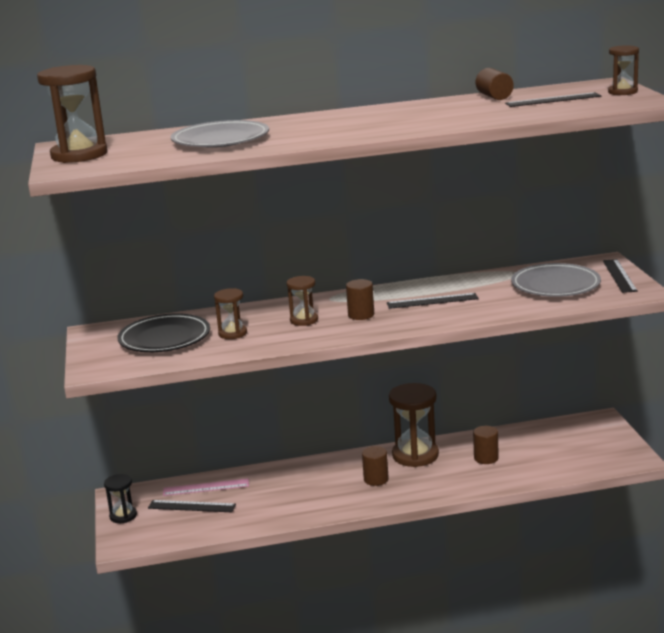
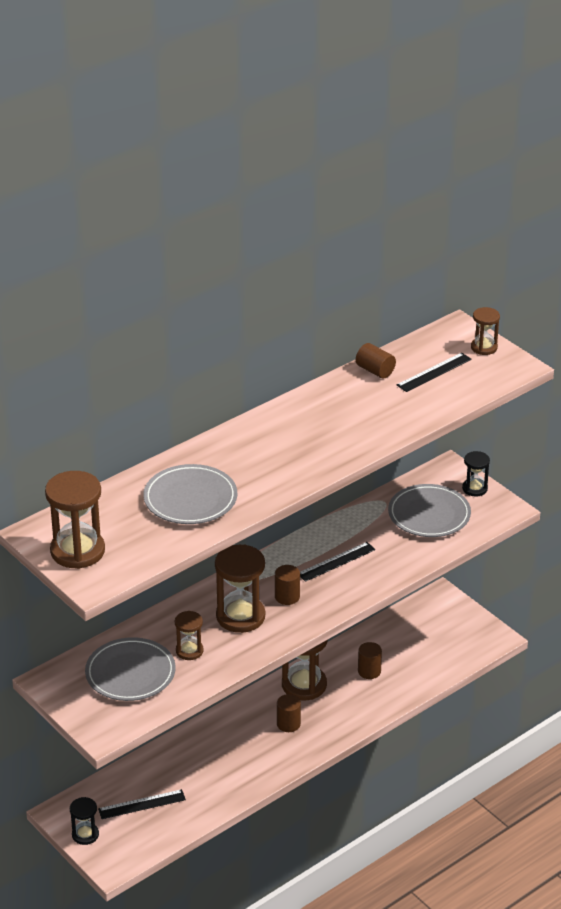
camera: 30 degrees left, 15 degrees up
black plate [117,314,210,352] -> grey plate [85,637,176,701]
pink ruler [163,479,249,496] -> none
brown hourglass [287,276,318,326] -> brown hourglass [215,544,265,633], size x1.81
black ruler [603,259,638,293] -> black hourglass [462,451,490,496]

